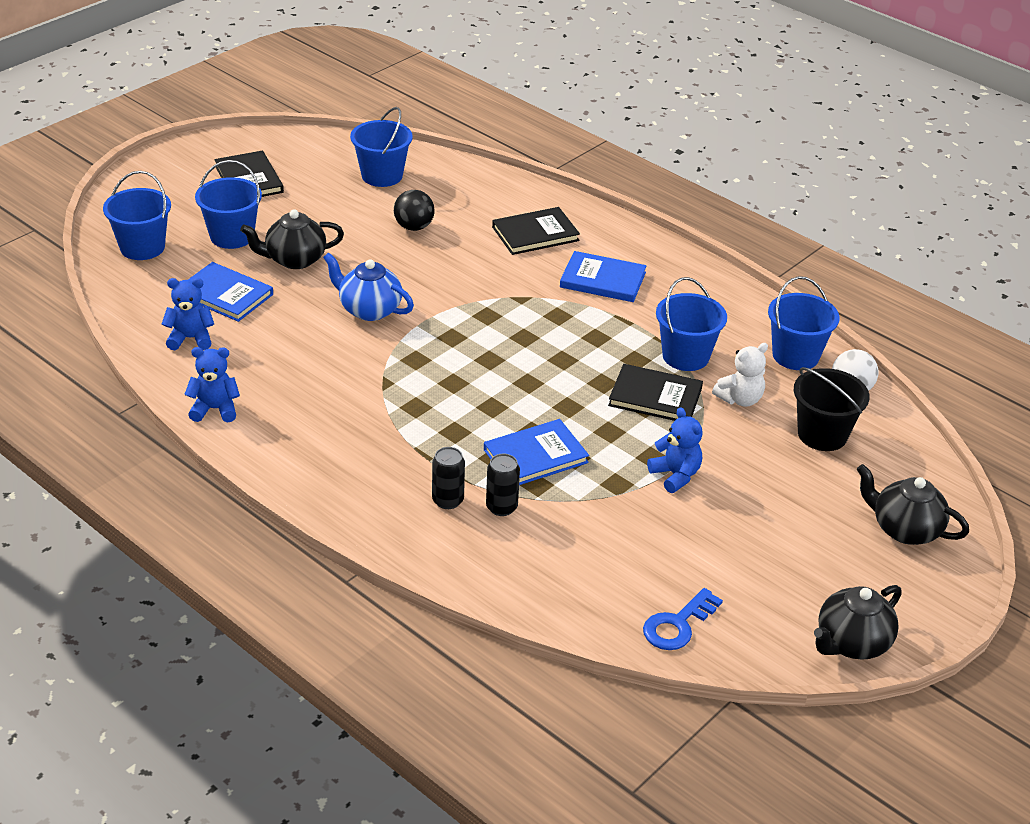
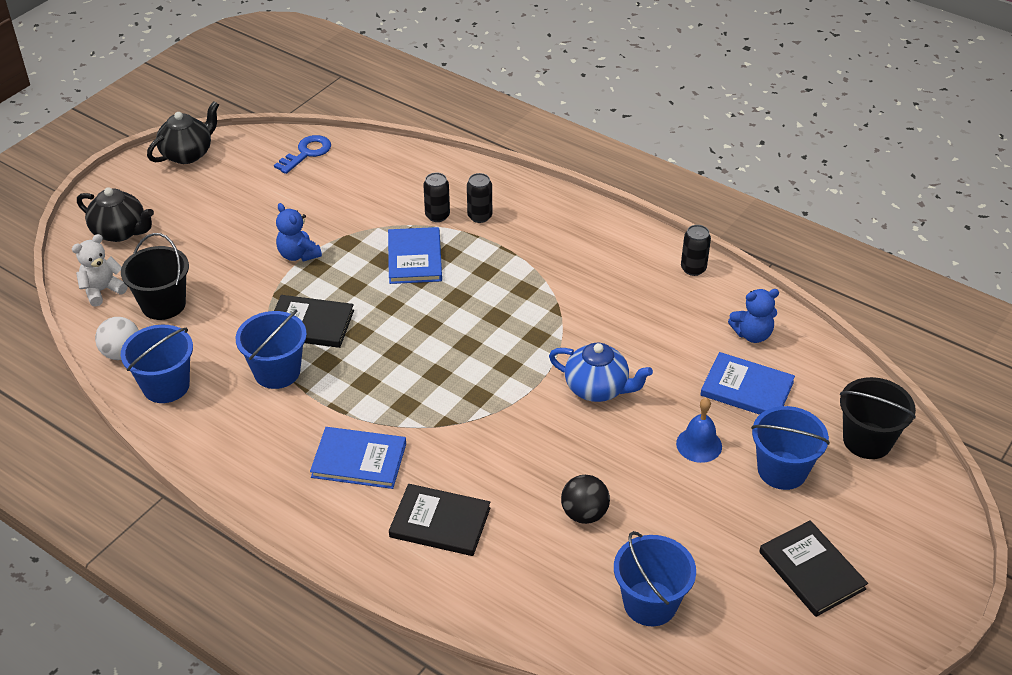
camera: 175 degrees right, 5 degrees up
blue bucket [103,171,171,260] -> black bucket [840,377,916,459]
blue teddy bear [184,347,240,422] -> black can [681,225,711,276]
black teapot [240,209,344,269] -> blue bell [676,398,722,463]
blue book [484,419,589,485] -> blue book turned 60 degrees counterclockwise [388,227,442,284]
black book [492,207,580,255] -> black book turned 45 degrees clockwise [389,484,491,556]
white teddy bear [712,343,768,407] -> white teddy bear moved to [72,234,128,307]

